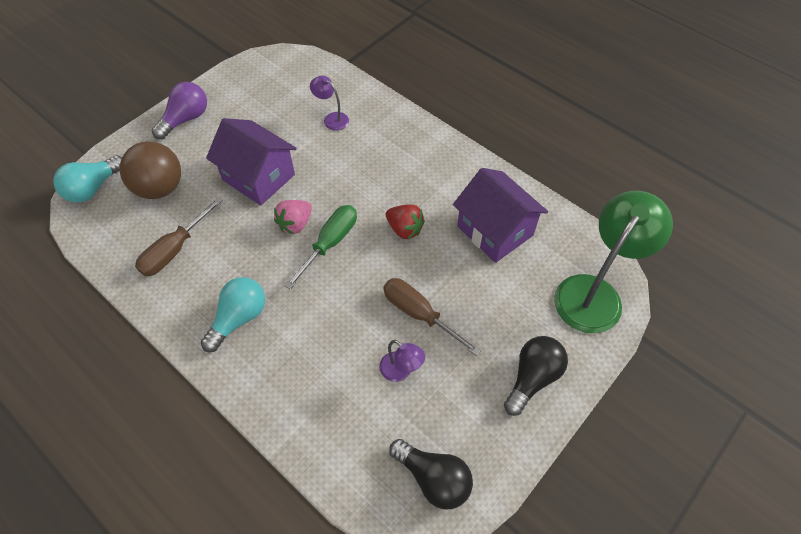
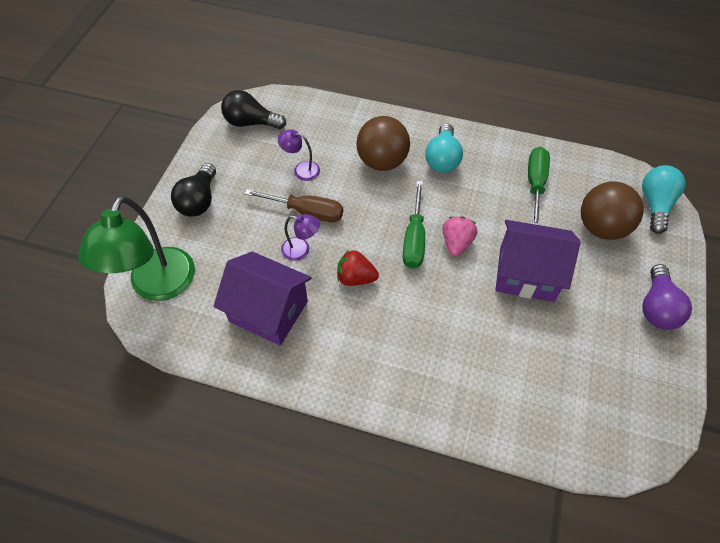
camera: 155 degrees right, 0 degrees up
brown screwdriver [135,197,223,276] -> green screwdriver [528,147,550,225]
purple lamp [310,76,349,131] -> purple lamp moved to [281,214,320,261]
none -> brown ball [356,116,410,171]

